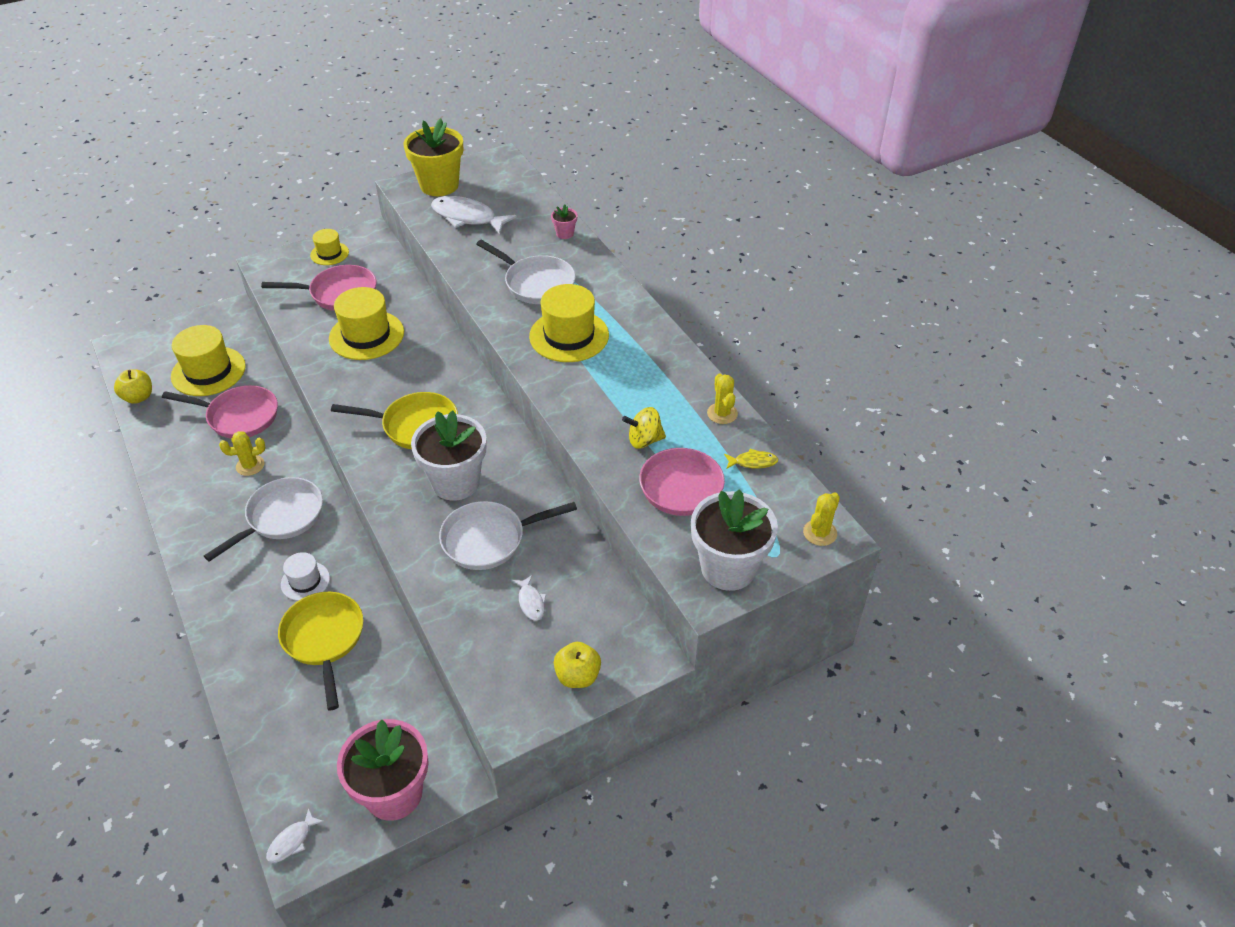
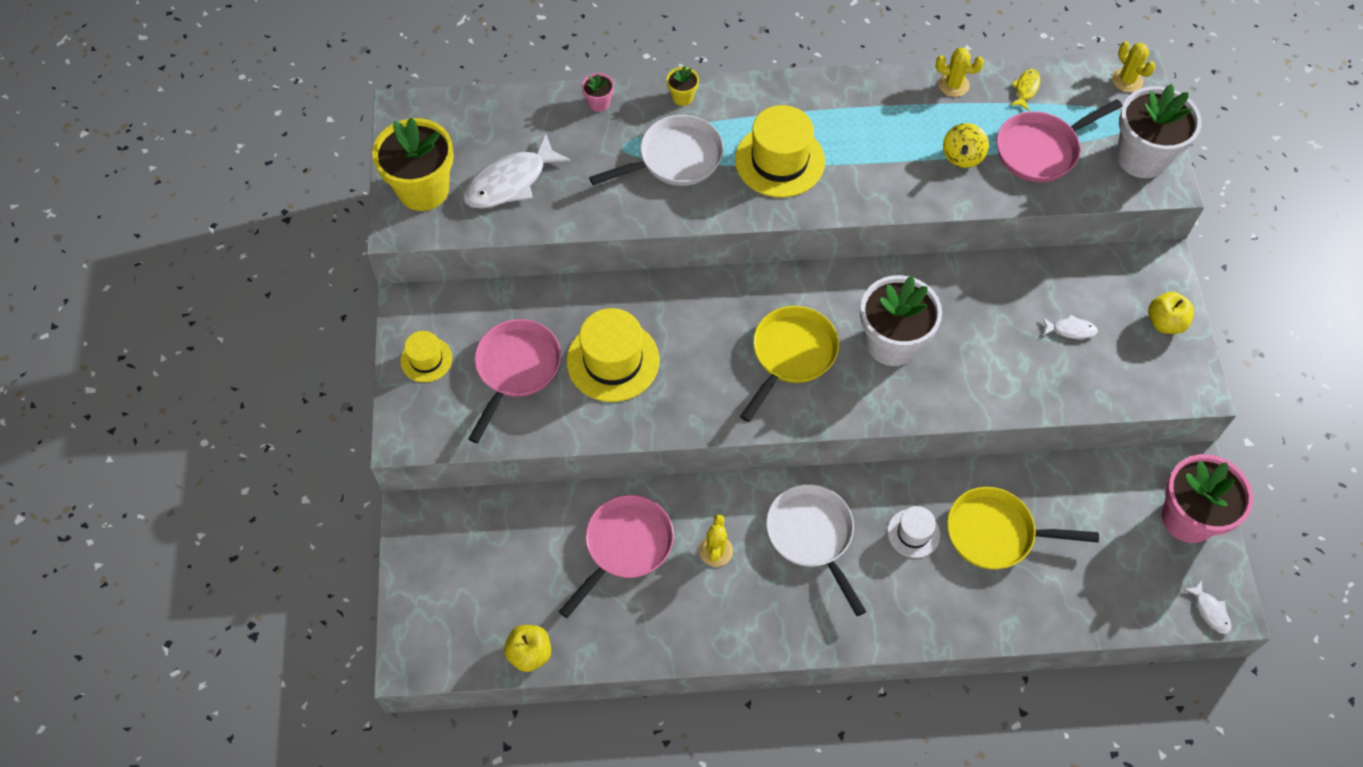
camera: 65 degrees left, 15 degrees up
yellow hat [171,325,246,396] -> none
white pan [439,501,577,570] -> none
none -> yellow flower pot [667,66,699,106]

